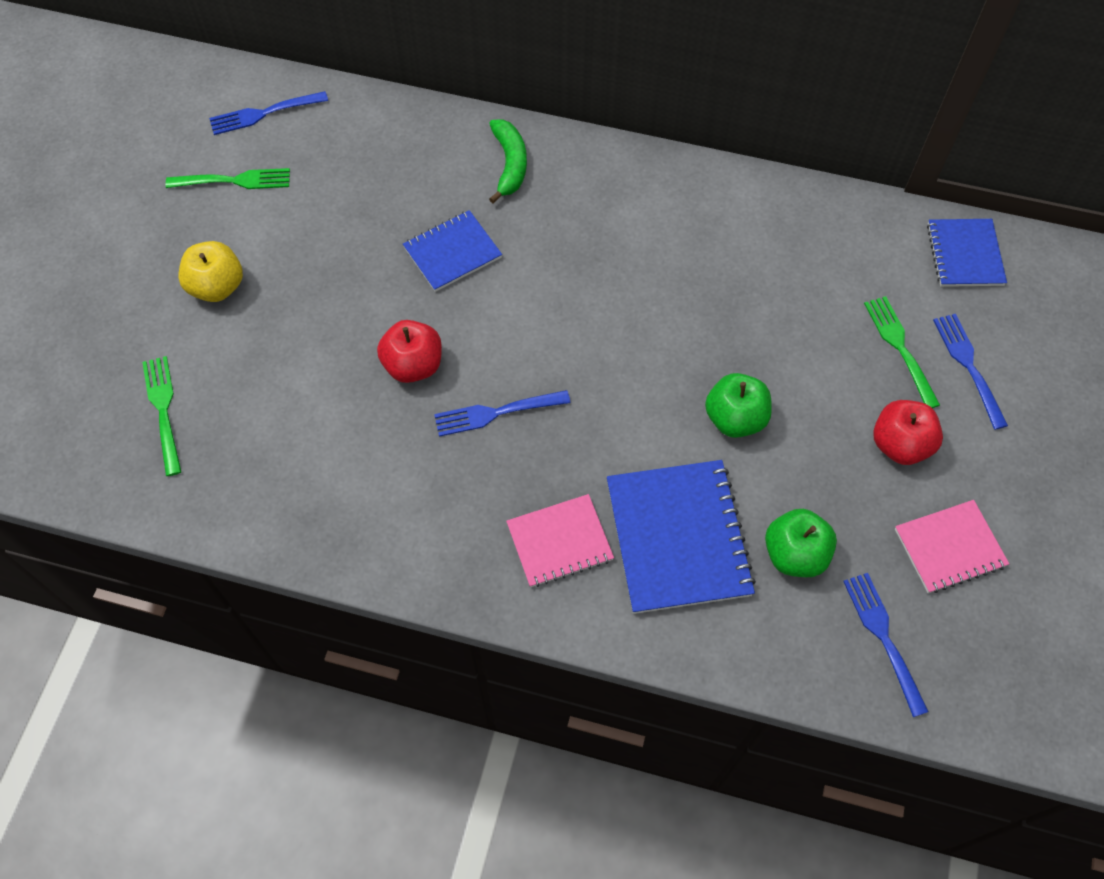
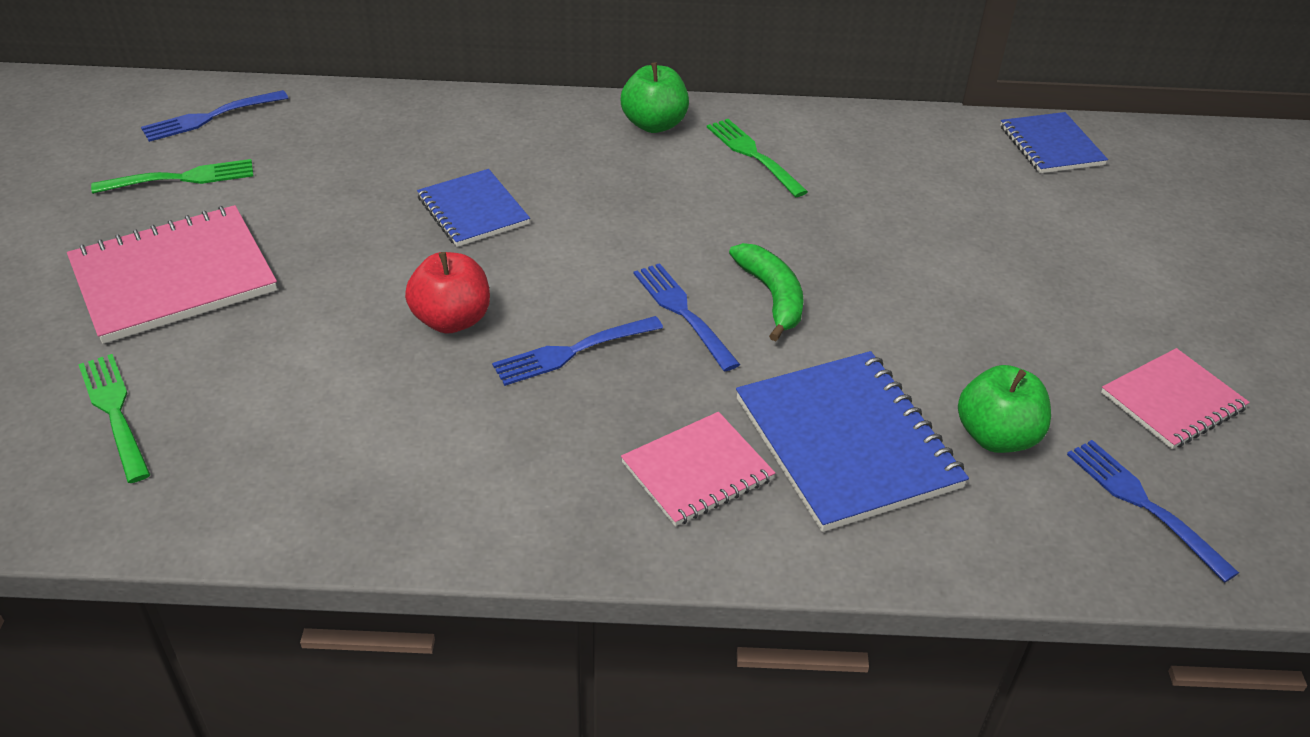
camera: 15 degrees left, 20 degrees down
yellow apple [178,241,243,302] -> pink notebook [67,205,277,344]
blue notebook [403,210,502,292] -> blue notebook turned 75 degrees counterclockwise [417,169,530,247]
green banana [489,119,527,203] -> green banana moved to [729,243,804,341]
green apple [705,373,772,438] -> green apple moved to [621,62,689,133]
green fork [864,296,940,408] -> green fork moved to [707,119,808,197]
red apple [873,400,943,465] -> none
blue fork [933,314,1008,430] -> blue fork moved to [634,263,740,371]

